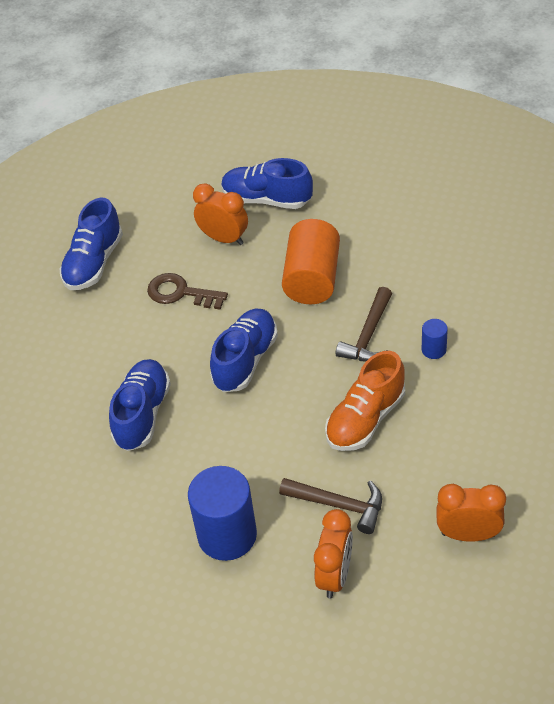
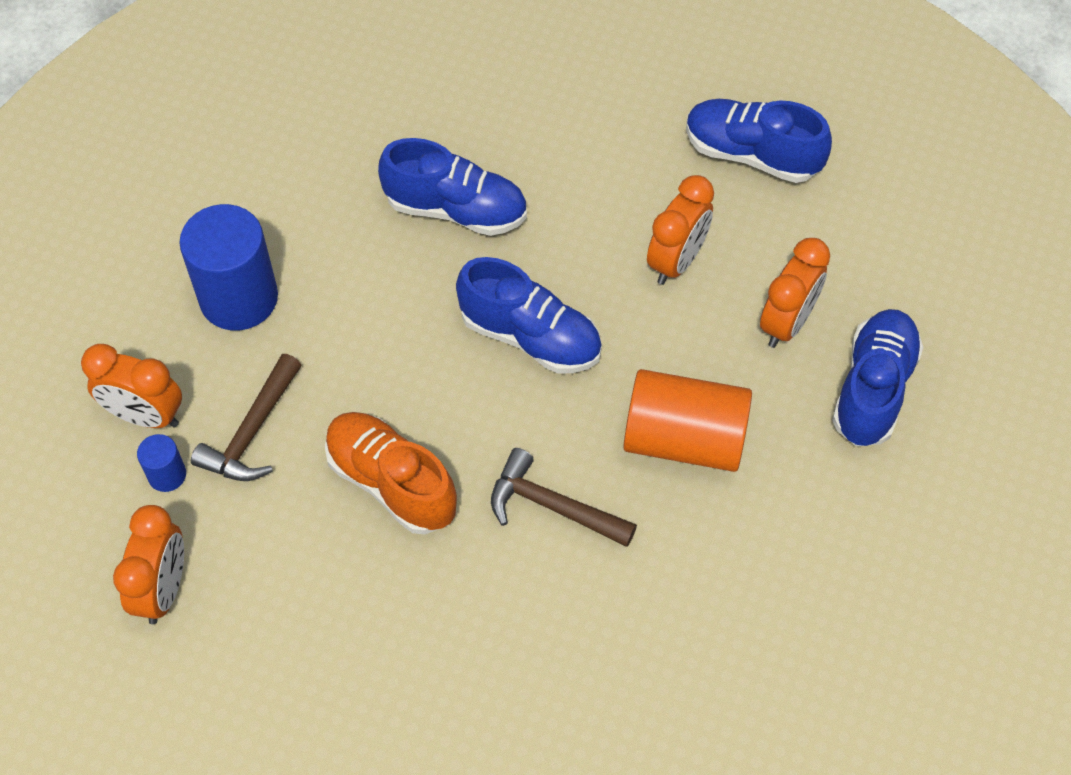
camera: 90 degrees right, 10 degrees up
brown key [147,273,228,310] -> orange clock [647,175,714,285]
blue cylinder [422,319,448,359] -> blue cylinder moved to [137,434,186,492]

